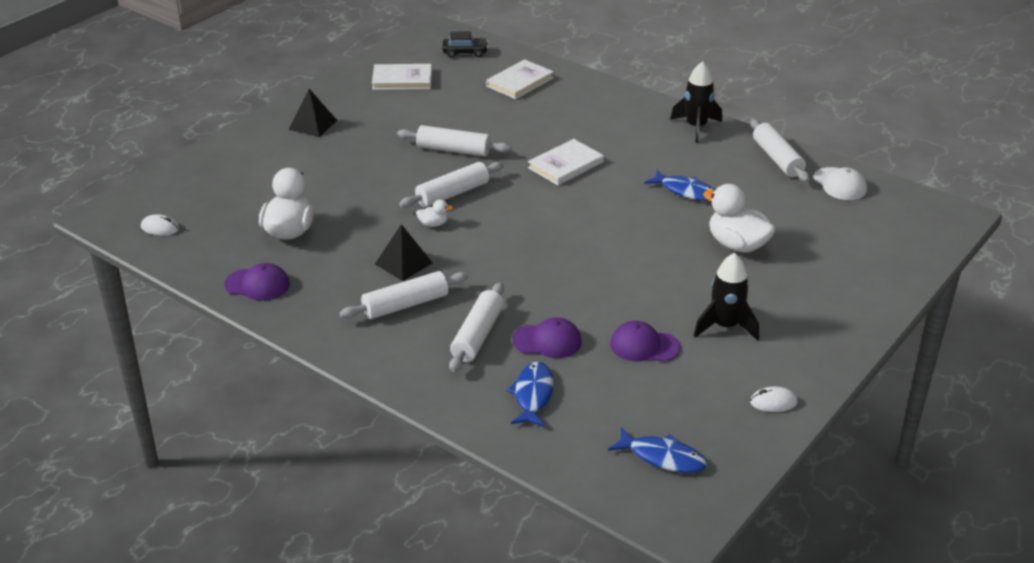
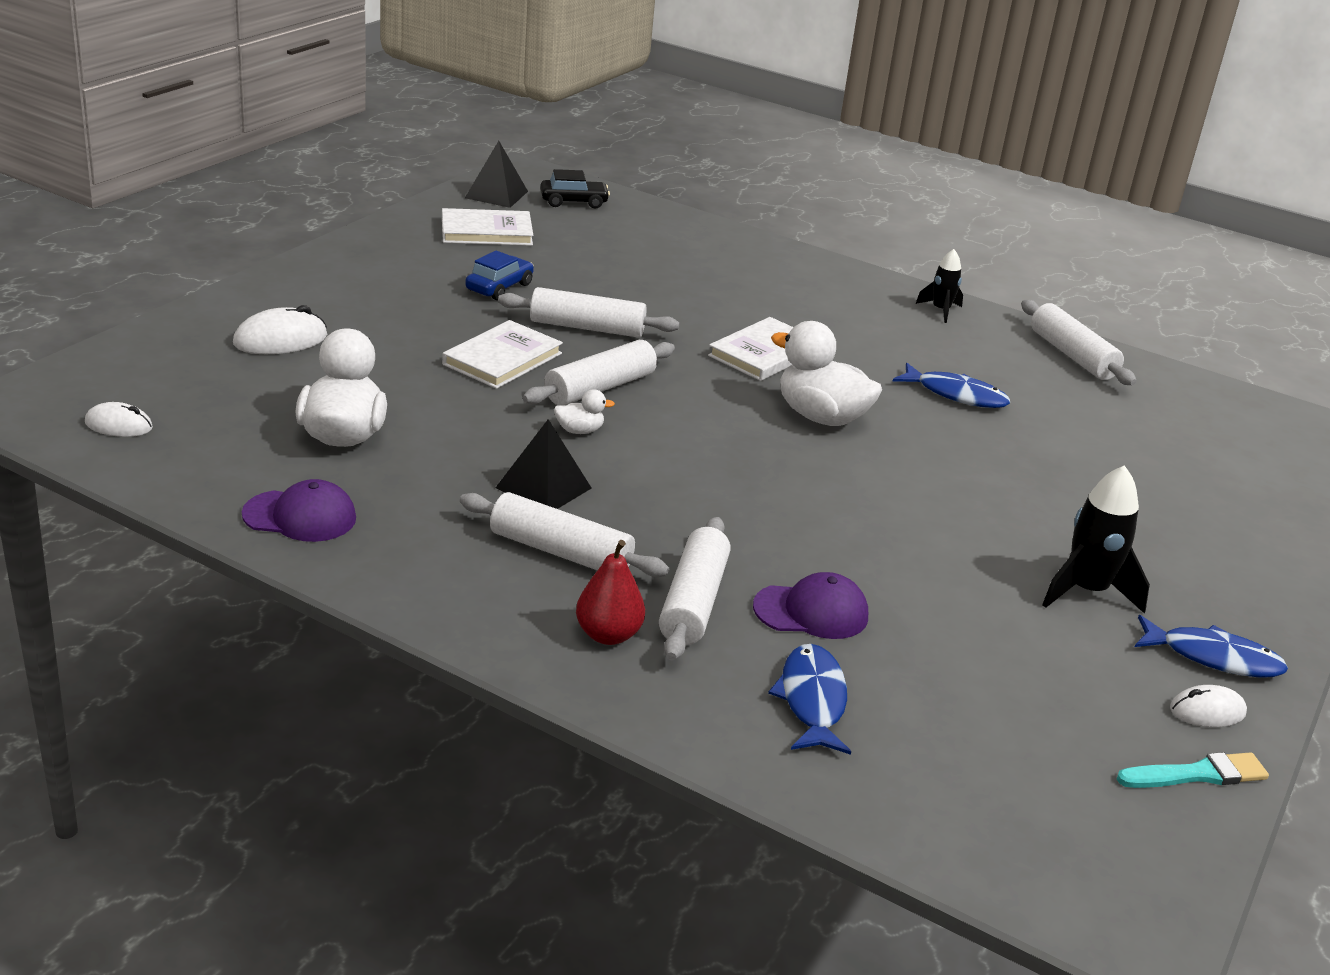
camera: 10 degrees left, 5 degrees down
black pyramid [289,89,337,137] -> black pyramid moved to [465,141,528,208]
white rolling pin [340,271,468,319] -> white rolling pin turned 60 degrees clockwise [460,492,669,577]
white book [486,59,554,99] -> white book moved to [442,320,563,389]
blue fish [608,427,707,473] -> blue fish moved to [1135,615,1288,678]
purple cap [611,321,680,362] -> none
black rocket [670,61,722,143] -> black rocket [916,249,963,323], size x0.61
white duck [703,184,776,253] -> white duck moved to [771,321,882,426]
white cap [813,167,867,200] -> none
none -> white mouse [233,305,327,354]
none -> blue car [465,250,534,300]
none -> red pear [576,540,645,645]
none -> turquoise brush [1117,752,1269,788]

